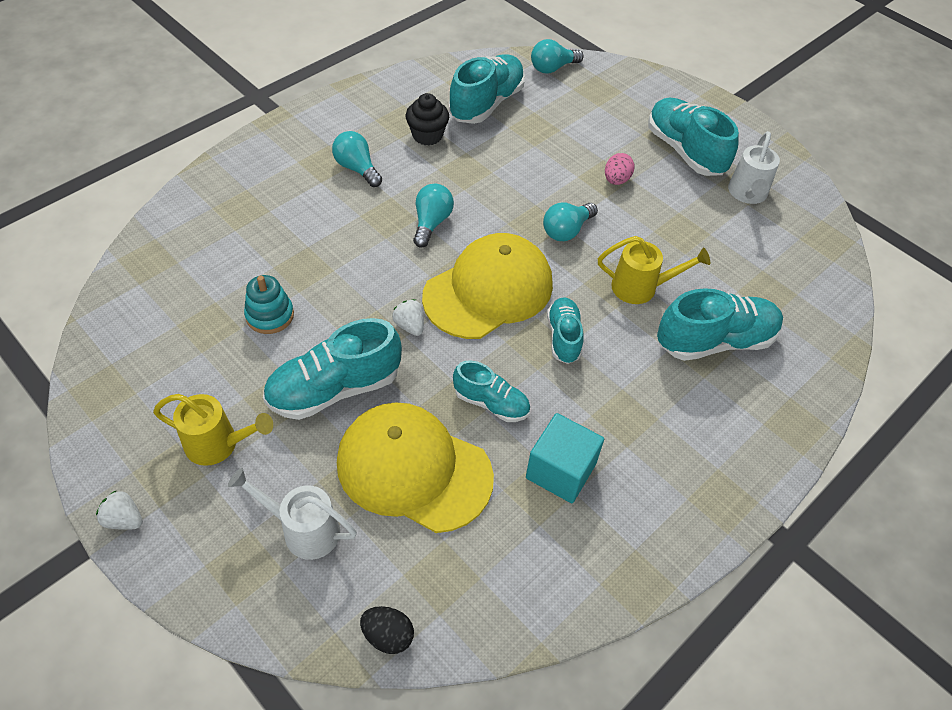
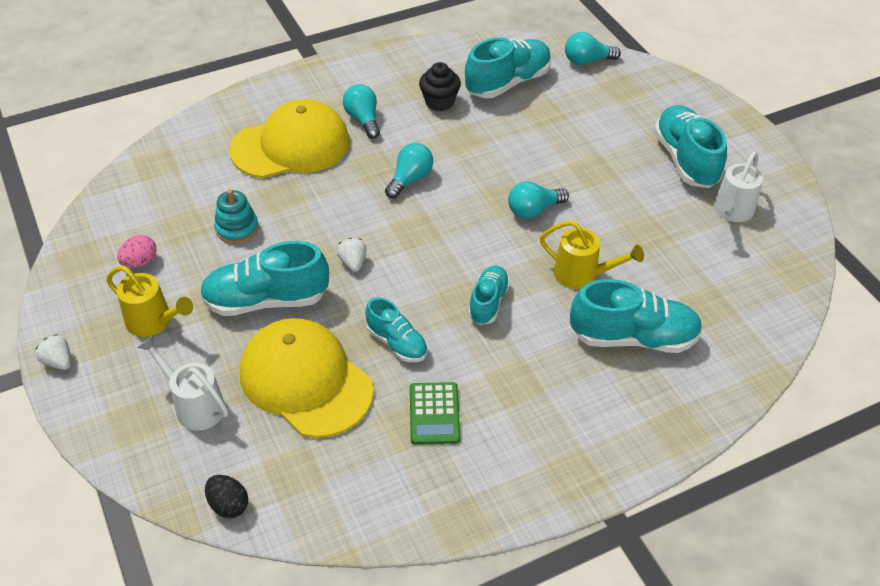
camera: 20 degrees right, 5 degrees down
yellow cap [422,233,553,339] -> yellow cap moved to [229,99,350,178]
turquoise cube [526,413,604,503] -> green calculator [410,382,460,445]
pink egg [605,153,635,185] -> pink egg moved to [117,235,157,268]

